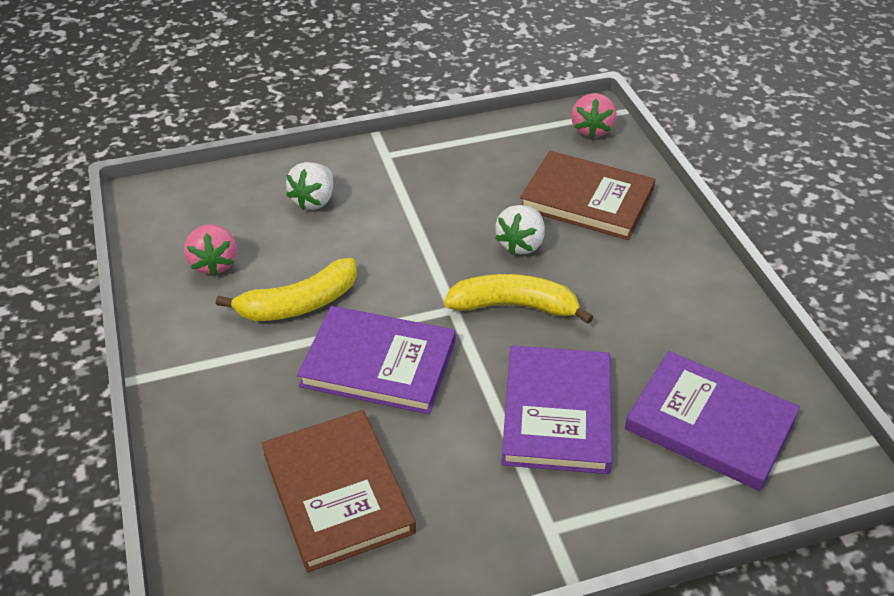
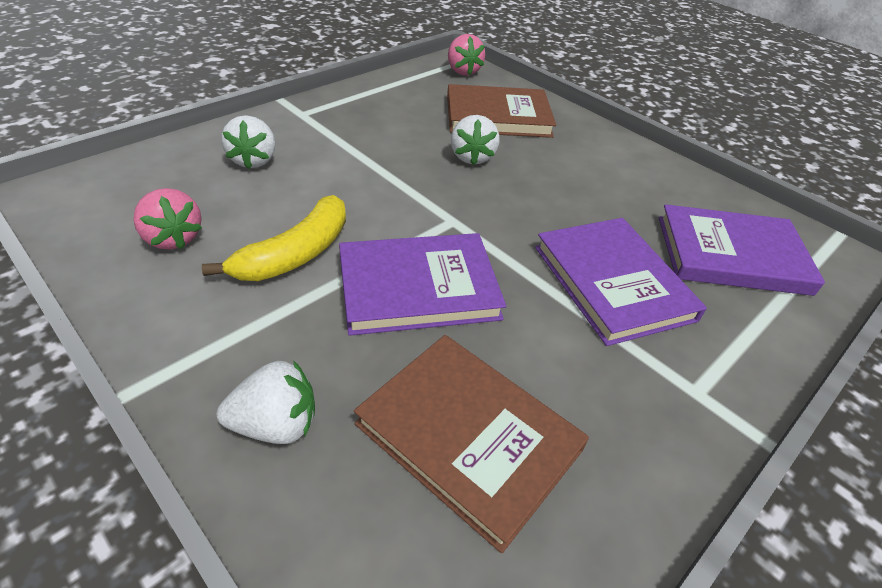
camera: 30 degrees left, 0 degrees up
yellow banana [444,274,593,324] -> none
none -> white strawberry [217,360,315,444]

